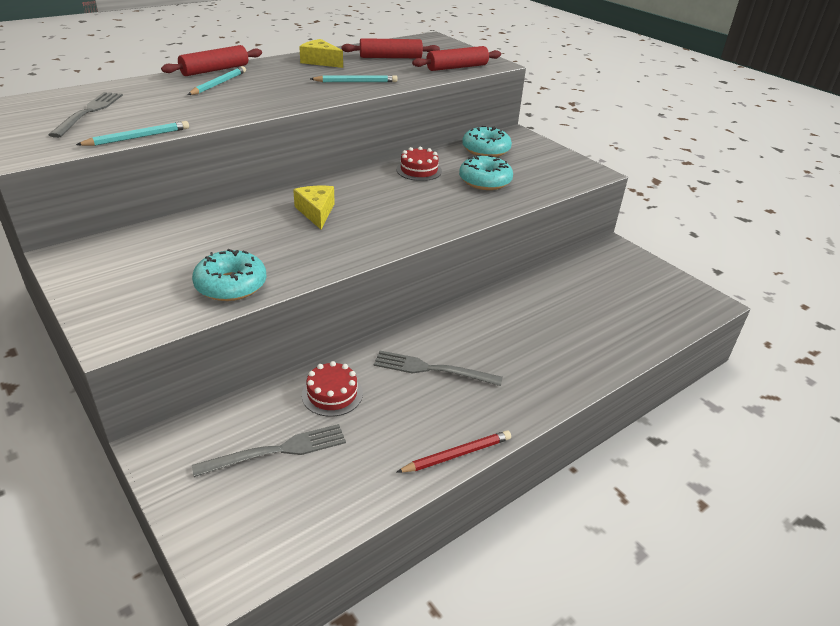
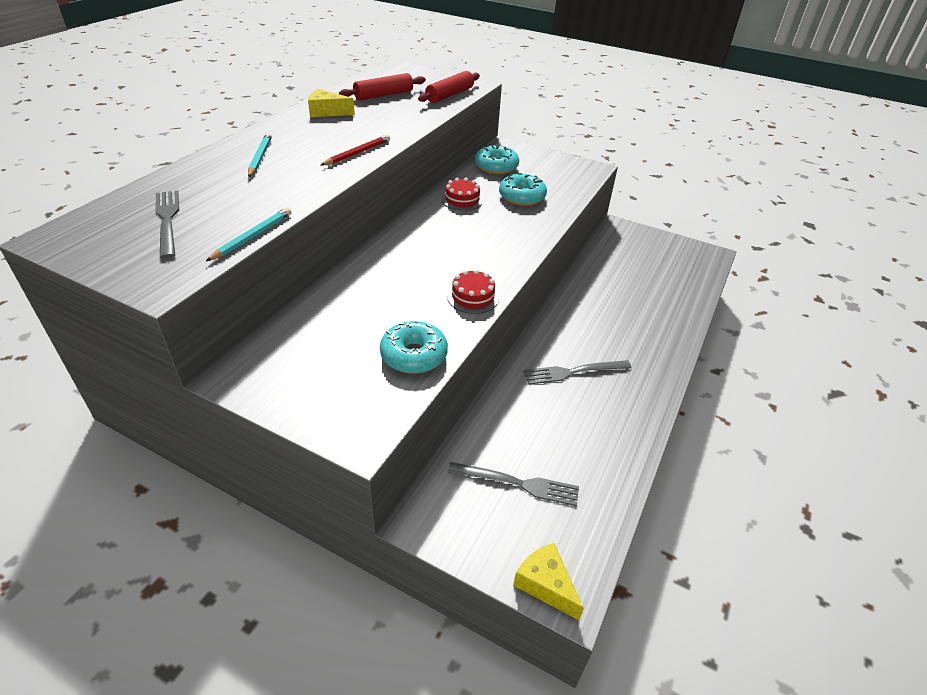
camera: 25 degrees left, 5 degrees up
red rolling pin [161,45,262,76] -> none
grey fork [192,424,346,477] -> grey fork turned 60 degrees clockwise [447,462,579,506]
yellow cheese [293,186,335,229] -> yellow cheese moved to [513,543,584,620]
red cake [302,361,363,417] -> red cake moved to [447,269,499,314]
turquoise pencil [310,75,398,82] -> none
red pencil [396,430,511,473] -> red pencil moved to [321,135,390,165]

